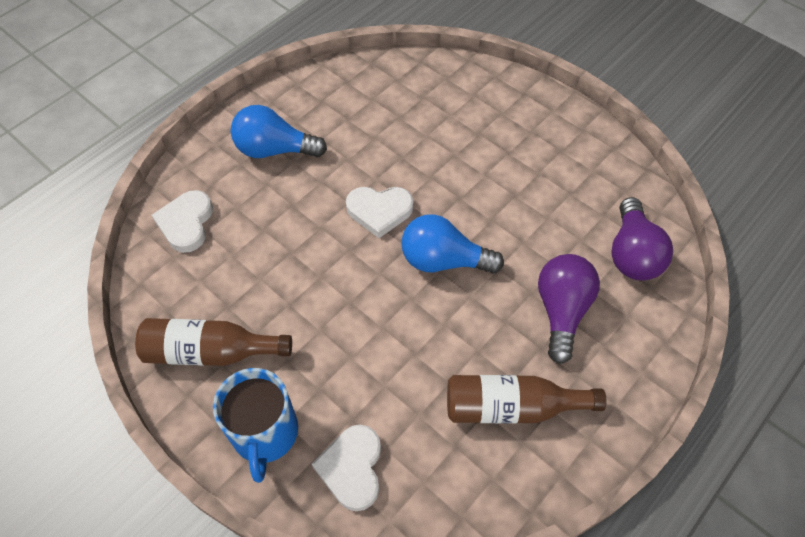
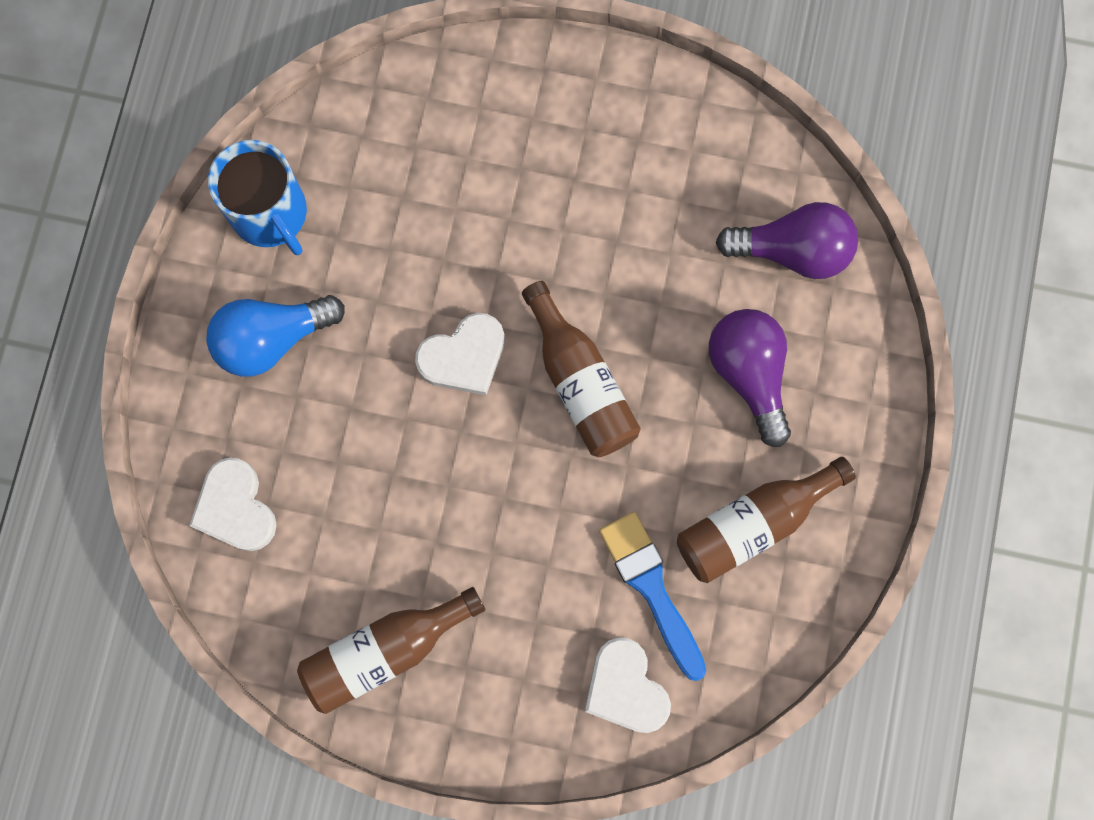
camera: 30 degrees left, 20 degrees up
blue mug [213,368,298,483] -> blue mug moved to [208,140,307,255]
blue light bulb [401,214,504,274] -> brown bottle [522,281,641,457]
purple light bulb [611,197,673,280] -> purple light bulb turned 60 degrees counterclockwise [716,202,858,279]
none -> blue brush [599,512,706,681]

